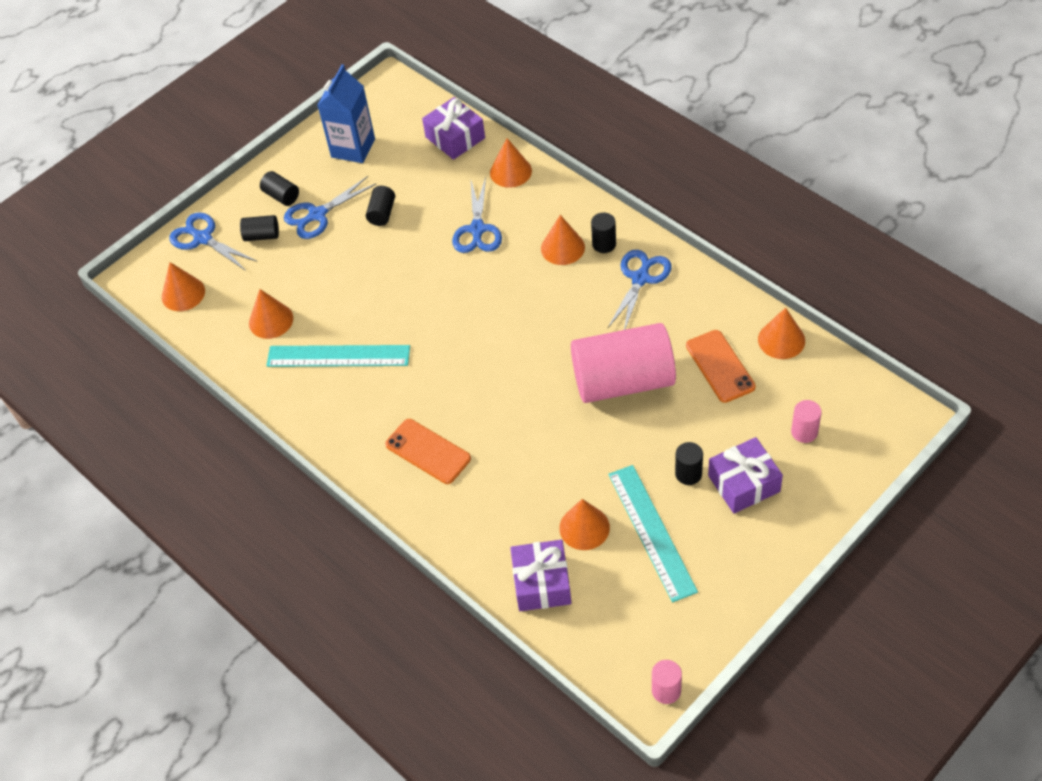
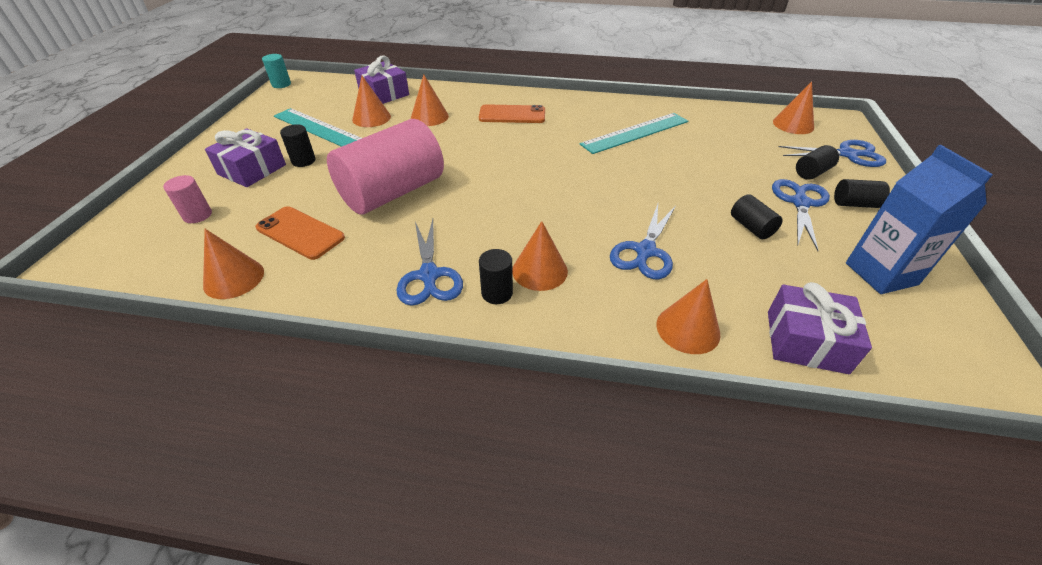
camera: 140 degrees right, 10 degrees down
orange cone [249,289,293,339] -> orange cone moved to [411,75,449,126]
blue scissors [452,177,502,253] -> blue scissors turned 120 degrees counterclockwise [610,204,676,279]
pink cylinder [652,660,682,704] -> turquoise cylinder [262,54,291,88]

